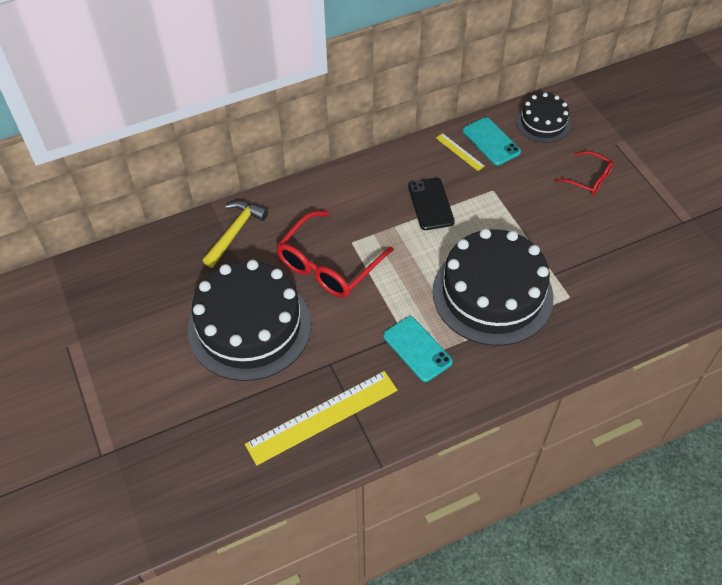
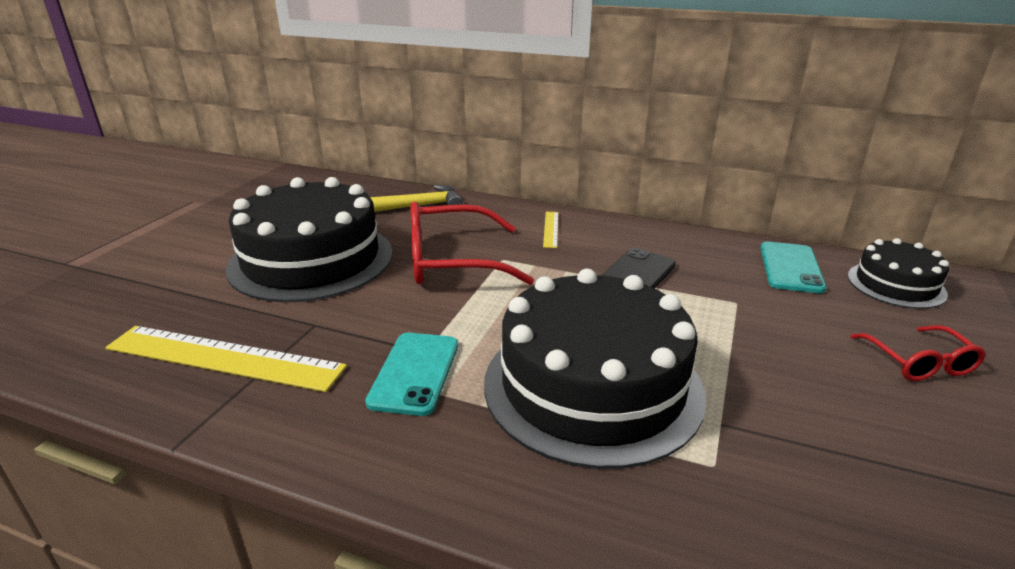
camera: 45 degrees right, 25 degrees down
yellow ruler [436,133,485,171] -> yellow ruler moved to [543,212,558,248]

